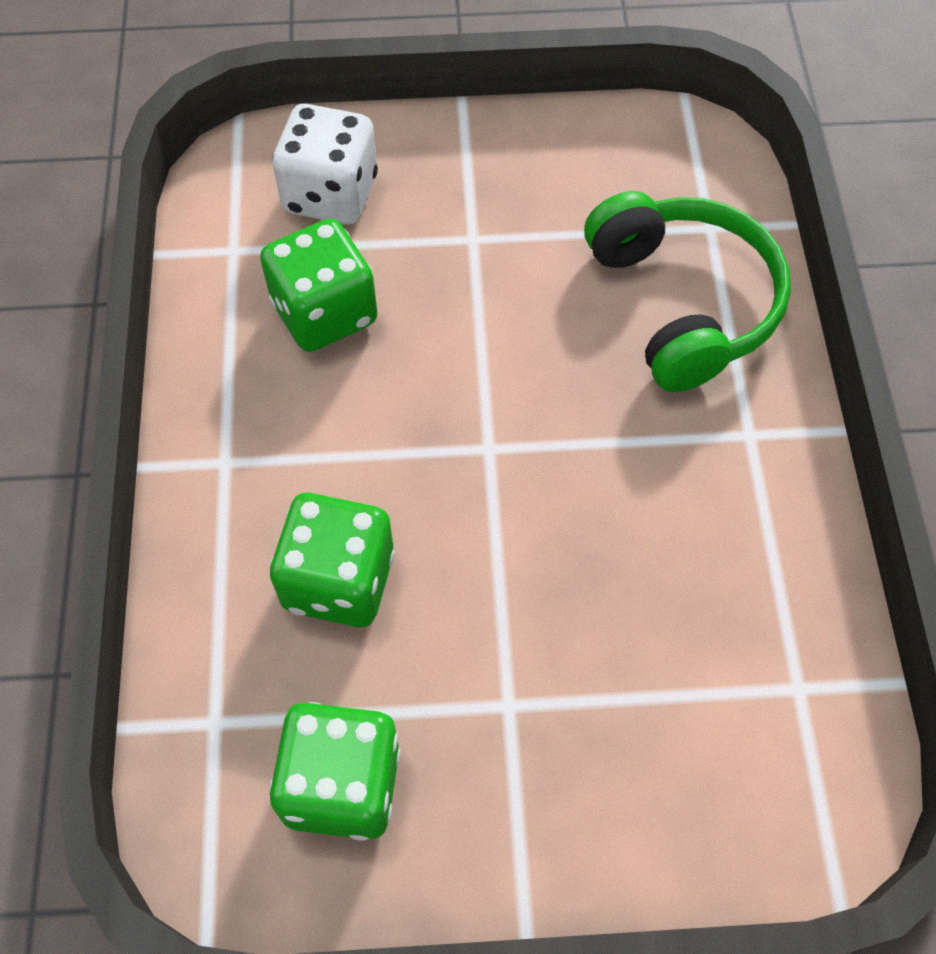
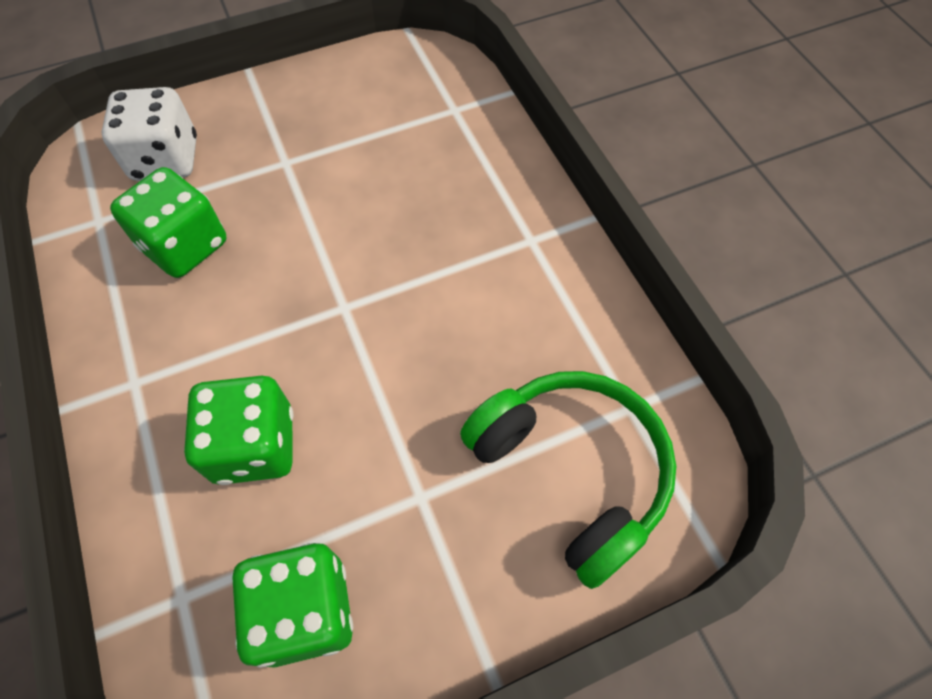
camera: 20 degrees left, 0 degrees up
green headphones [584,191,791,392] -> green headphones moved to [460,371,676,589]

